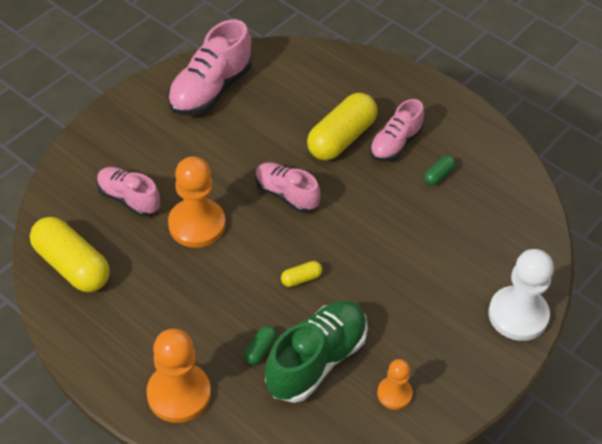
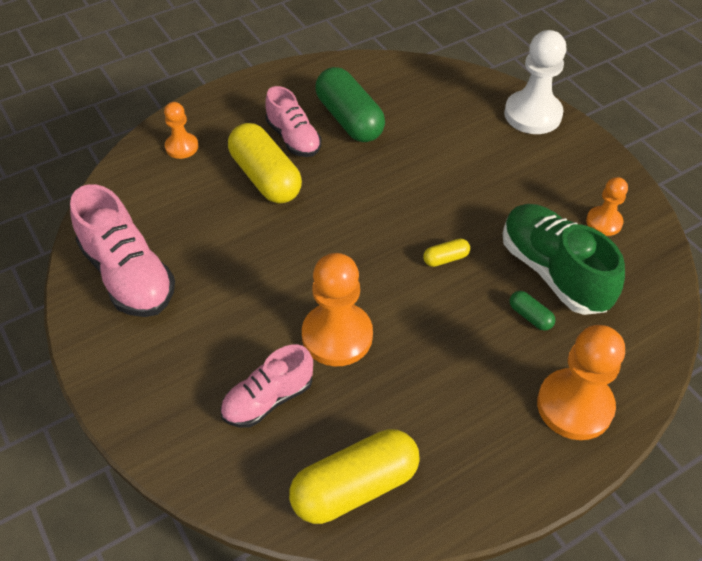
camera: 70 degrees left, 0 degrees up
pink shoe [255,162,320,212] -> none
yellow capsule [281,261,322,287] -> yellow capsule turned 75 degrees clockwise [423,239,470,267]
green capsule [424,156,455,185] -> green capsule [315,67,385,142], size x2.29
none -> orange pawn [164,102,198,159]

